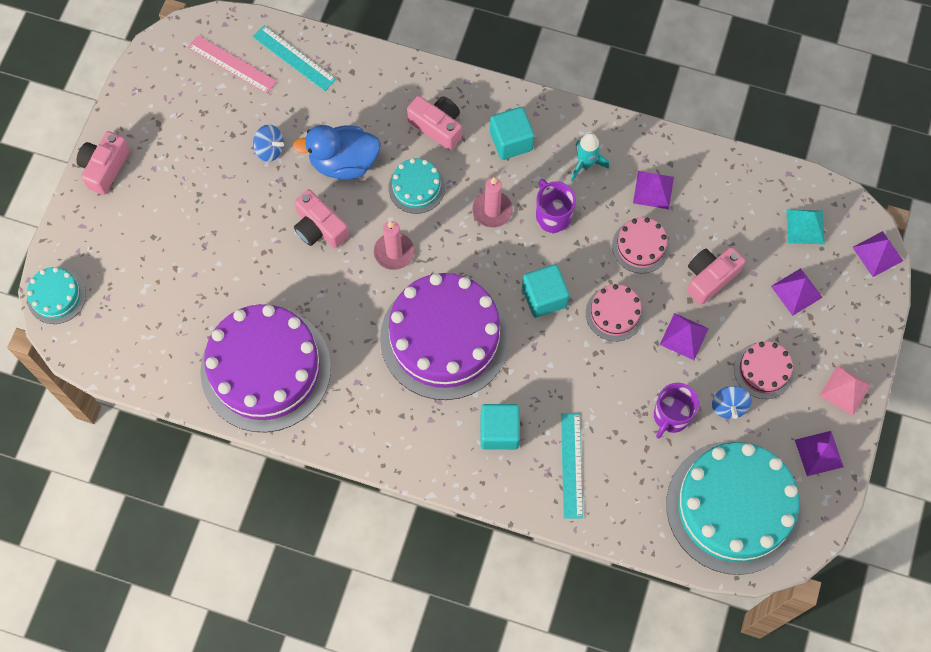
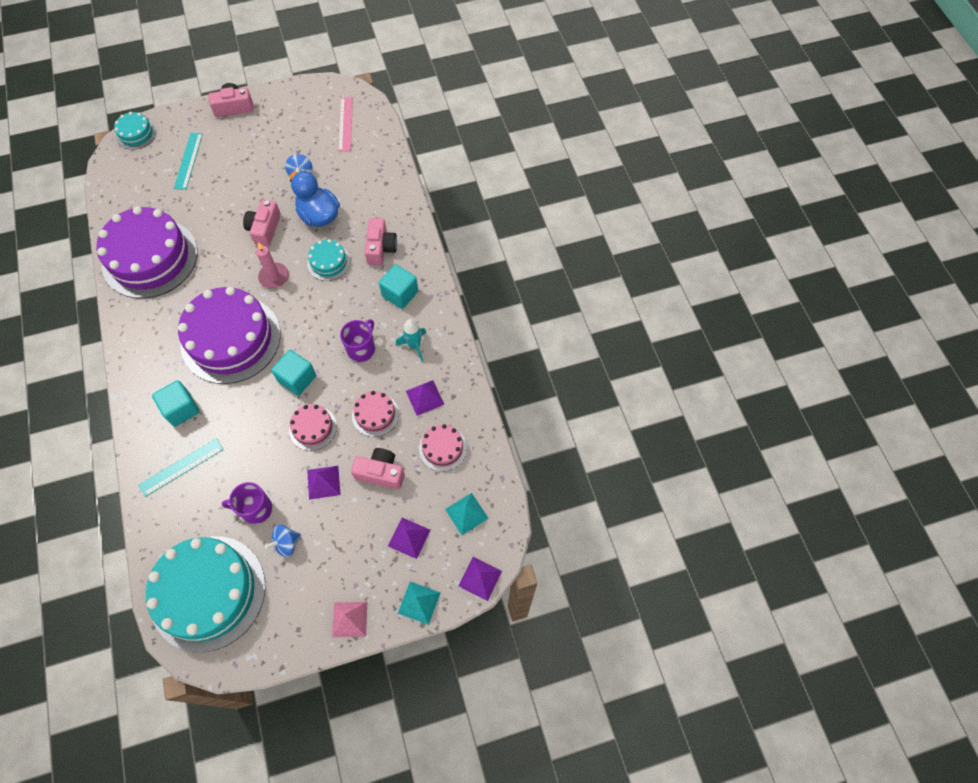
camera: 55 degrees right, 5 degrees down
turquoise ruler [253,26,336,91] -> turquoise ruler moved to [174,133,203,190]
pink candle [472,177,513,228] -> none
pink cake [734,341,794,399] -> pink cake moved to [419,424,467,471]
purple pyramid [795,431,844,476] -> none
none -> turquoise pyramid [398,582,440,625]

